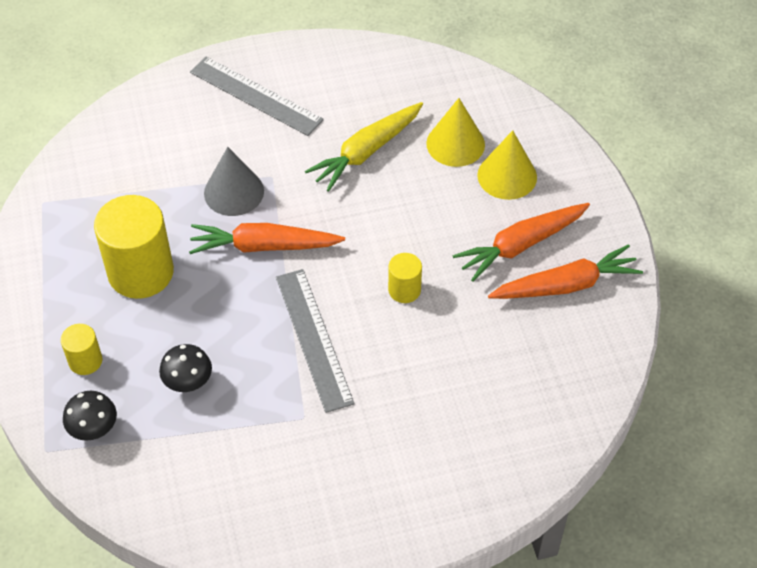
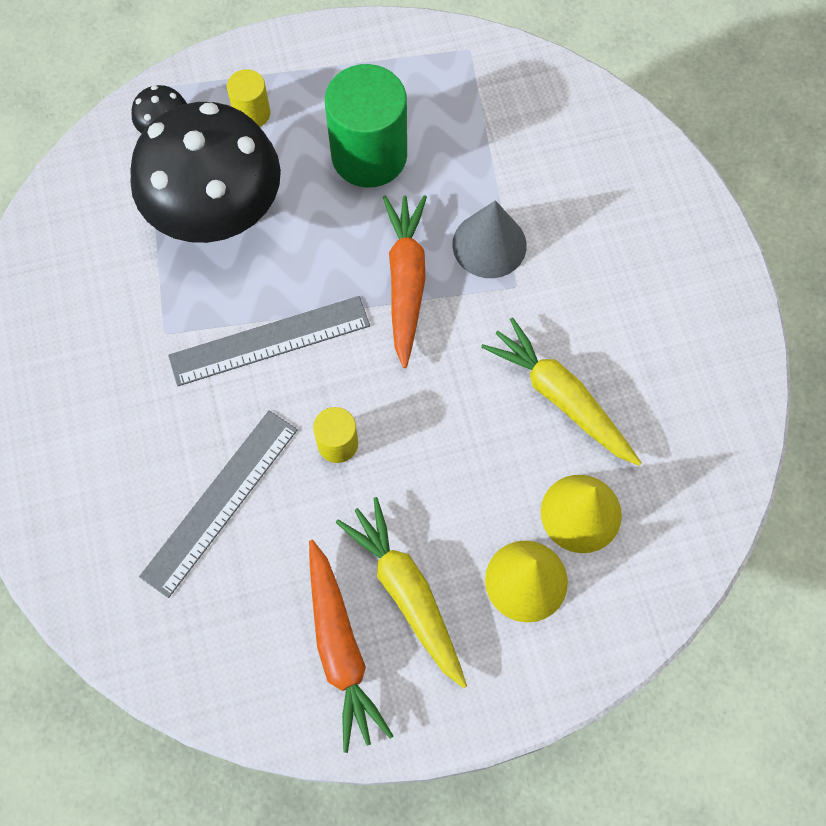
camera: 90 degrees right, 15 degrees up
yellow cylinder [94,195,174,299] -> green cylinder [325,64,407,188]
black mushroom [159,344,212,392] -> black mushroom [130,102,281,243], size x2.45
grey ruler [190,57,324,136] -> grey ruler moved to [139,410,298,598]
orange carrot [452,203,590,282] -> yellow carrot [336,497,467,688]

